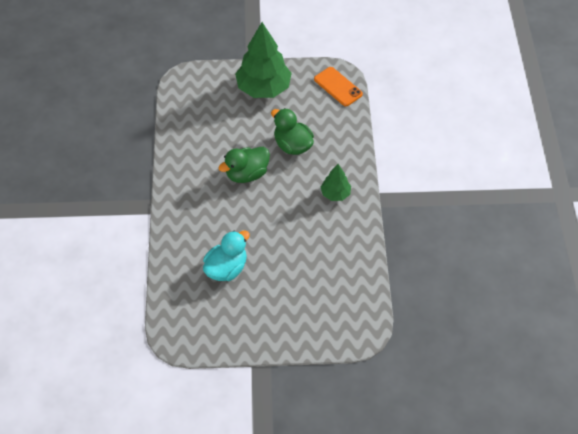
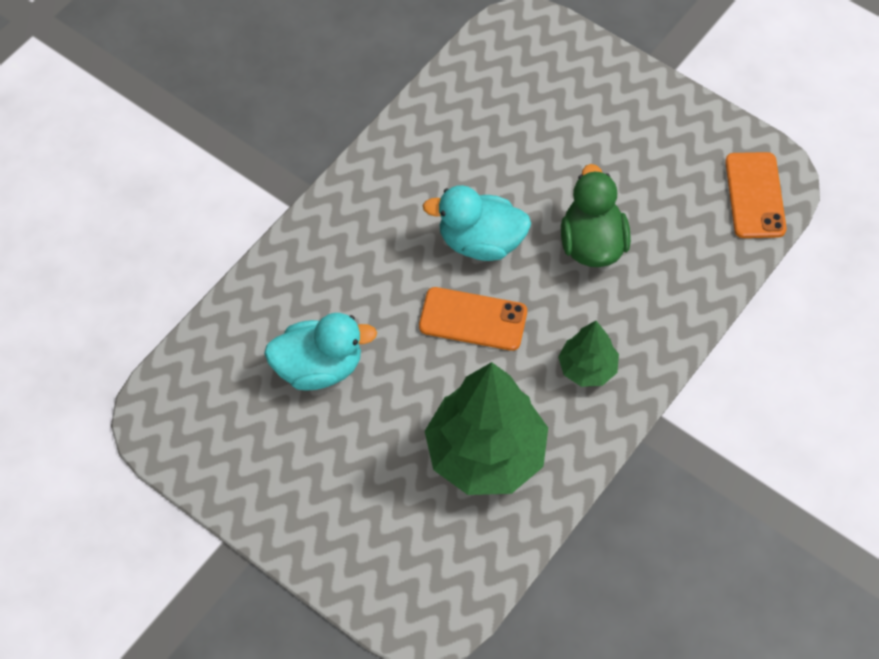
camera: 40 degrees right, 5 degrees up
green duck [218,147,270,183] -> turquoise duck [423,185,531,261]
green tree [235,22,292,98] -> green tree moved to [425,362,548,495]
none -> orange phone [419,287,527,351]

